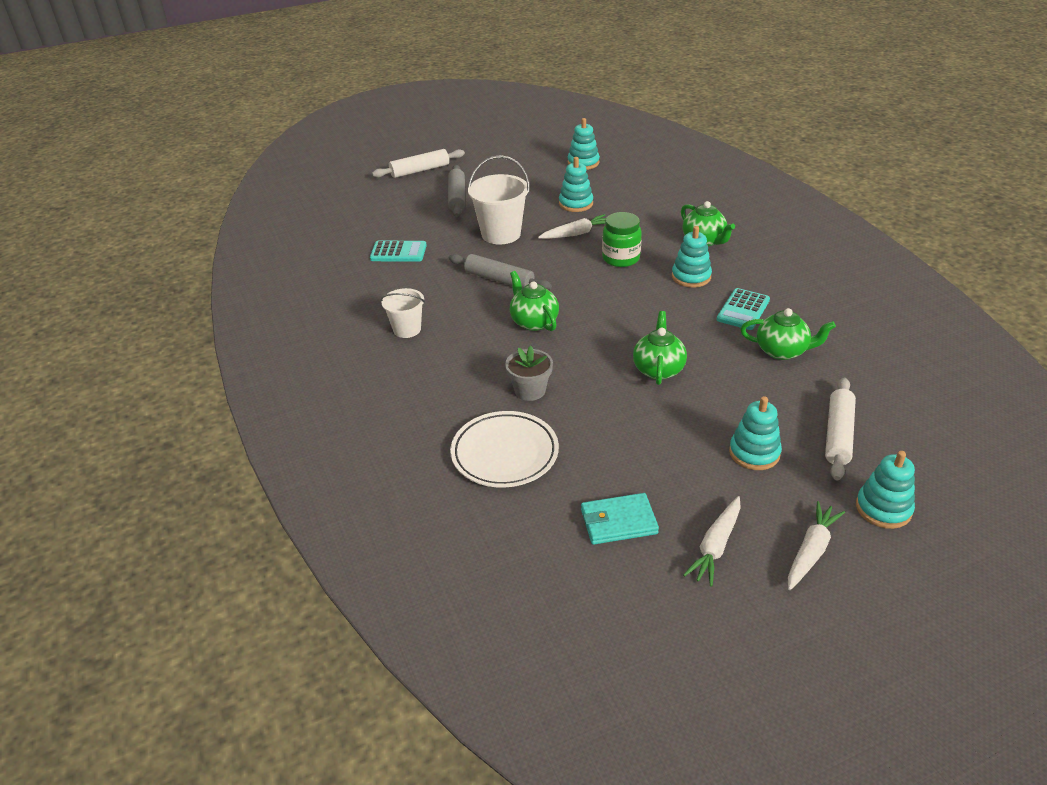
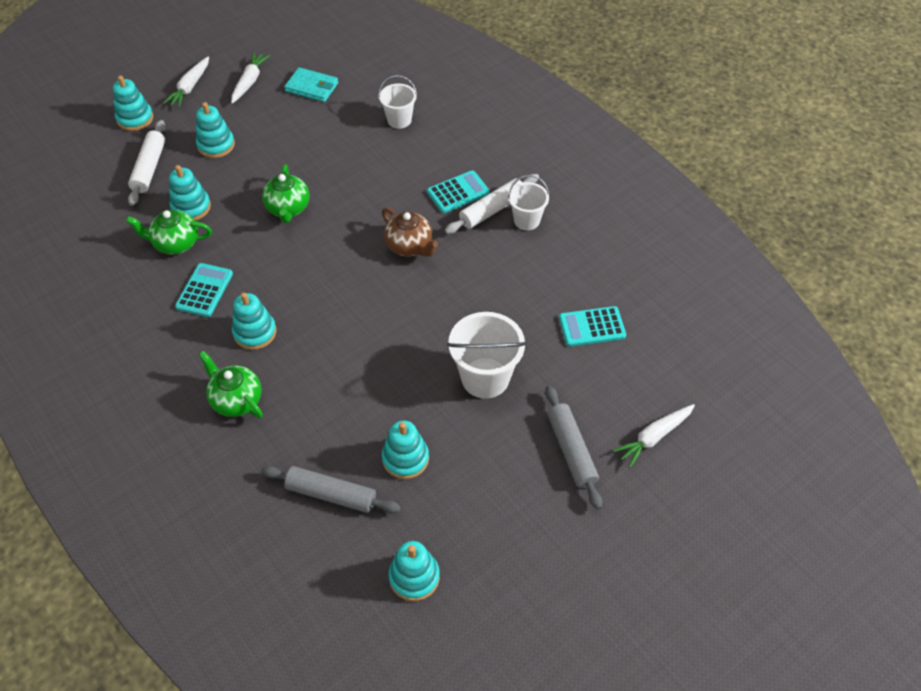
camera: 165 degrees right, 15 degrees up
white rolling pin [372,149,465,178] -> white rolling pin moved to [445,174,539,234]
grey rolling pin [449,254,552,290] -> grey rolling pin moved to [261,466,401,514]
white plate [450,411,559,488] -> white bucket [379,75,417,129]
grey flower pot [505,346,553,401] -> none
green teapot [510,271,559,331] -> brown teapot [382,207,438,257]
white carrot [538,214,606,239] -> white carrot moved to [613,404,695,468]
turquoise wallet [581,493,659,545] -> turquoise wallet turned 45 degrees clockwise [284,67,338,102]
green jar [602,212,642,267] -> none
none -> turquoise stacking toy [169,165,211,221]
none -> turquoise calculator [427,171,490,213]

